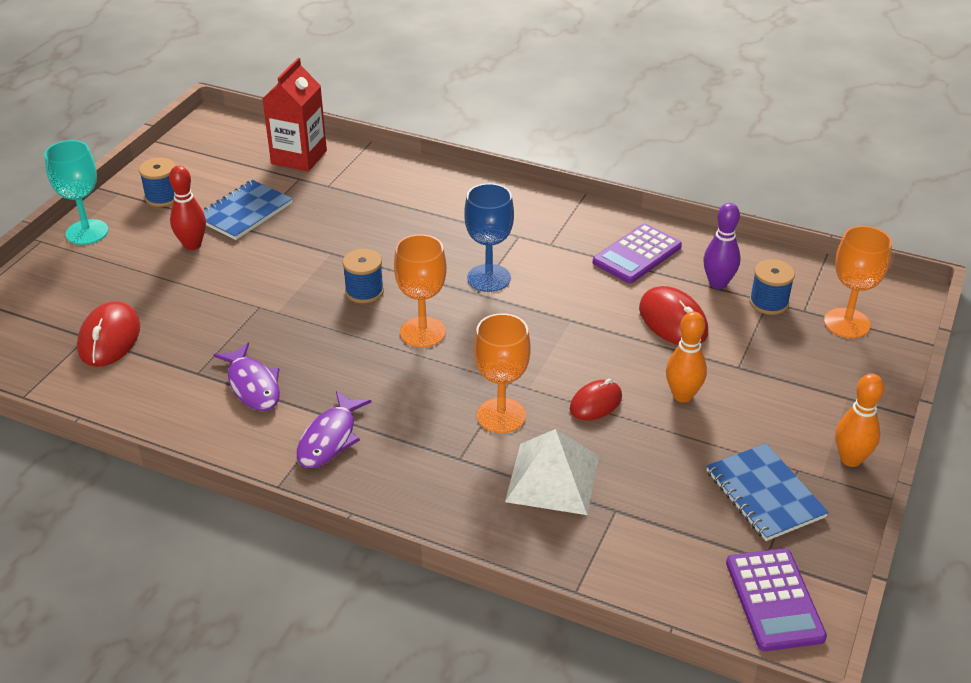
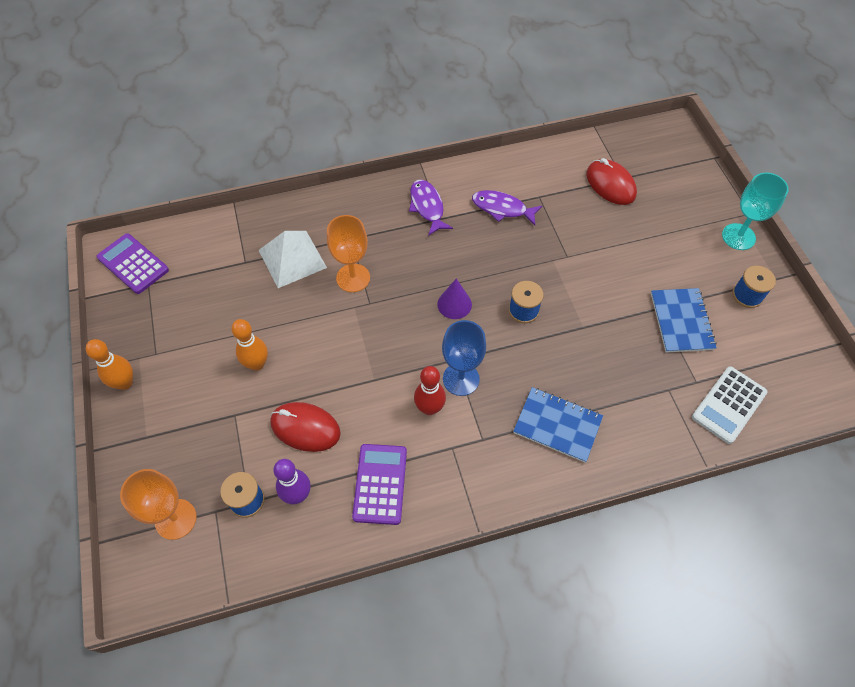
camera: 140 degrees right, 20 degrees up
red bowling pin [169,166,206,250] -> red bowling pin moved to [414,366,446,415]
red carton [262,58,327,172] -> white calculator [692,366,768,444]
orange goblet [394,234,447,348] -> purple cone [437,278,472,319]
red mouse [570,378,622,420] -> none
blue notebook [706,443,829,541] -> blue notebook moved to [513,387,603,462]

